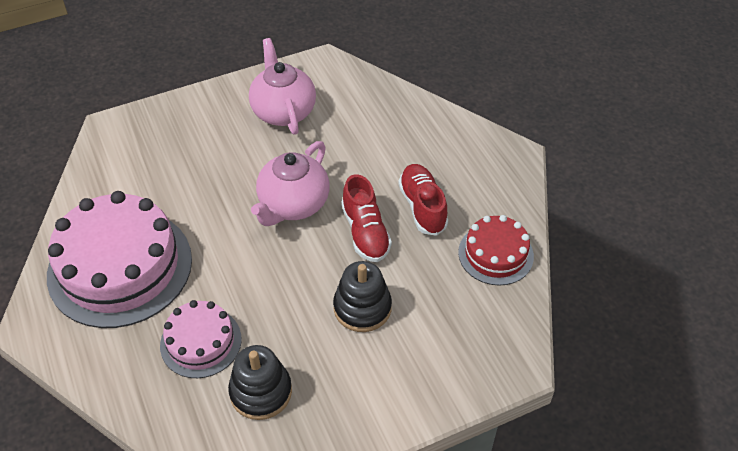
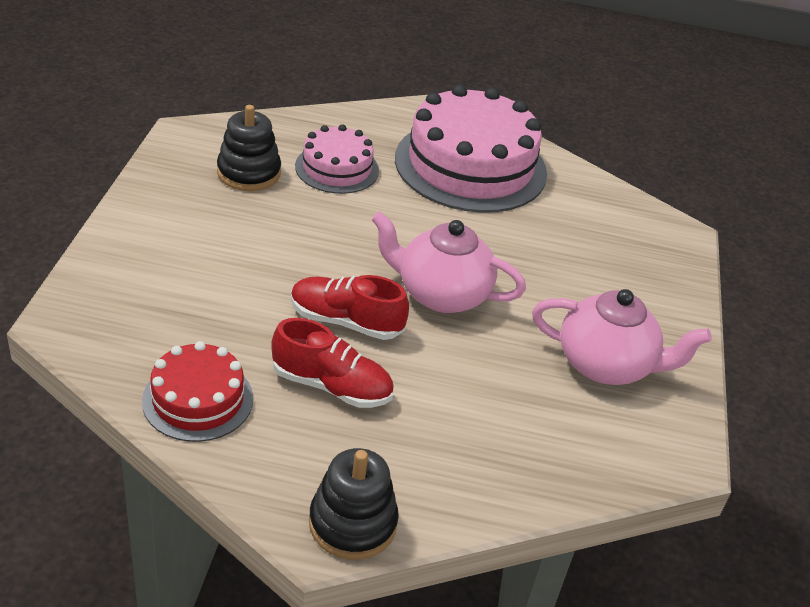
camera: 120 degrees right, 10 degrees down
pink teapot [251,141,330,226] -> pink teapot turned 45 degrees counterclockwise [372,211,526,313]
black stacking toy [333,261,392,332] -> black stacking toy moved to [309,448,399,560]

